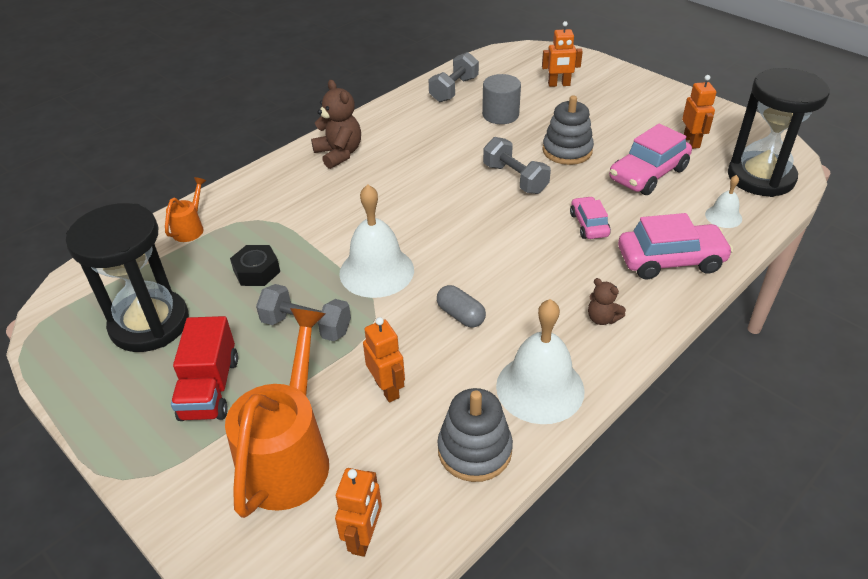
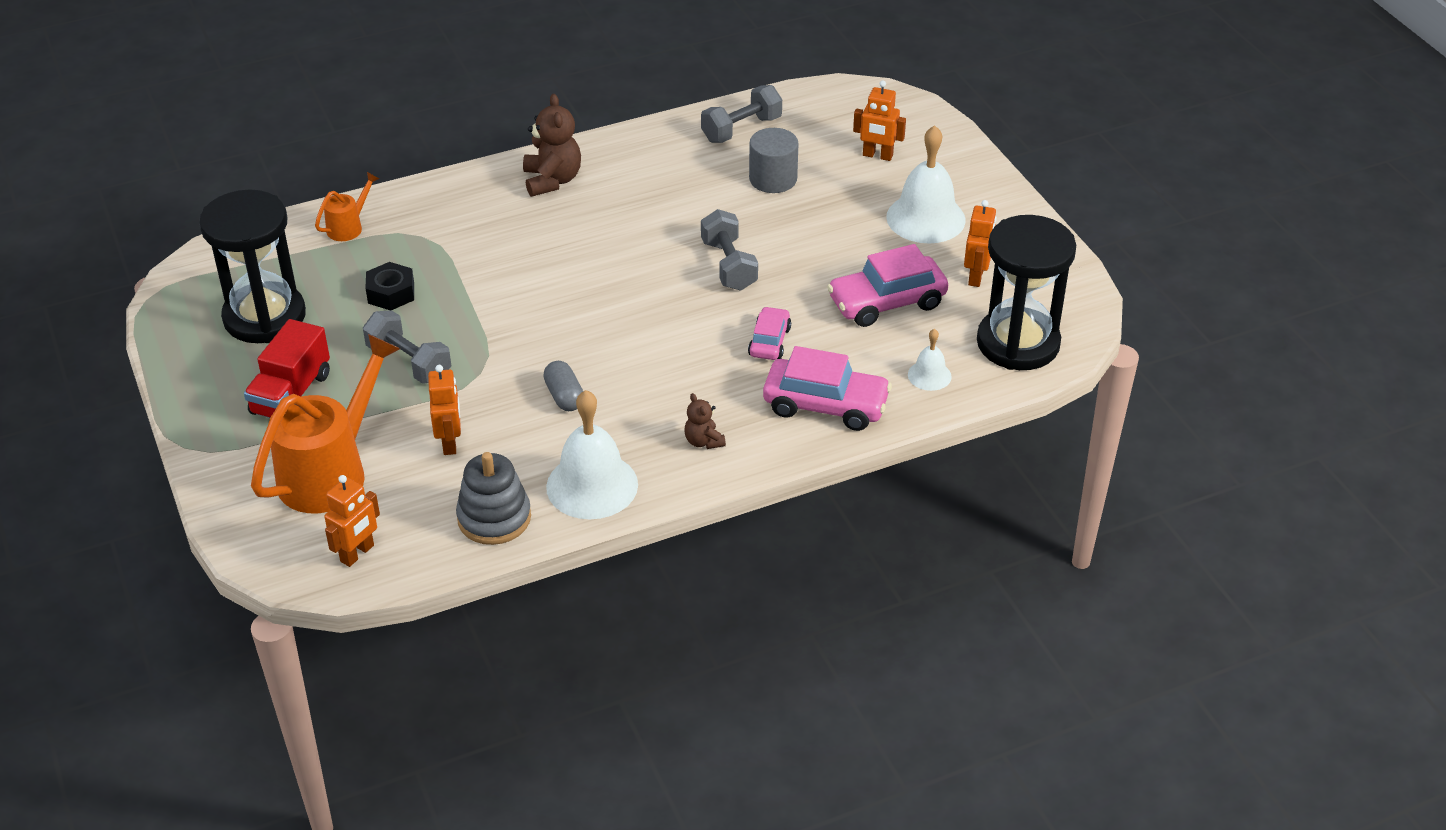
camera: 20 degrees right, 0 degrees up
white bell [339,184,414,298] -> white bell moved to [886,125,966,243]
grey stacking toy [542,95,594,165] -> none

